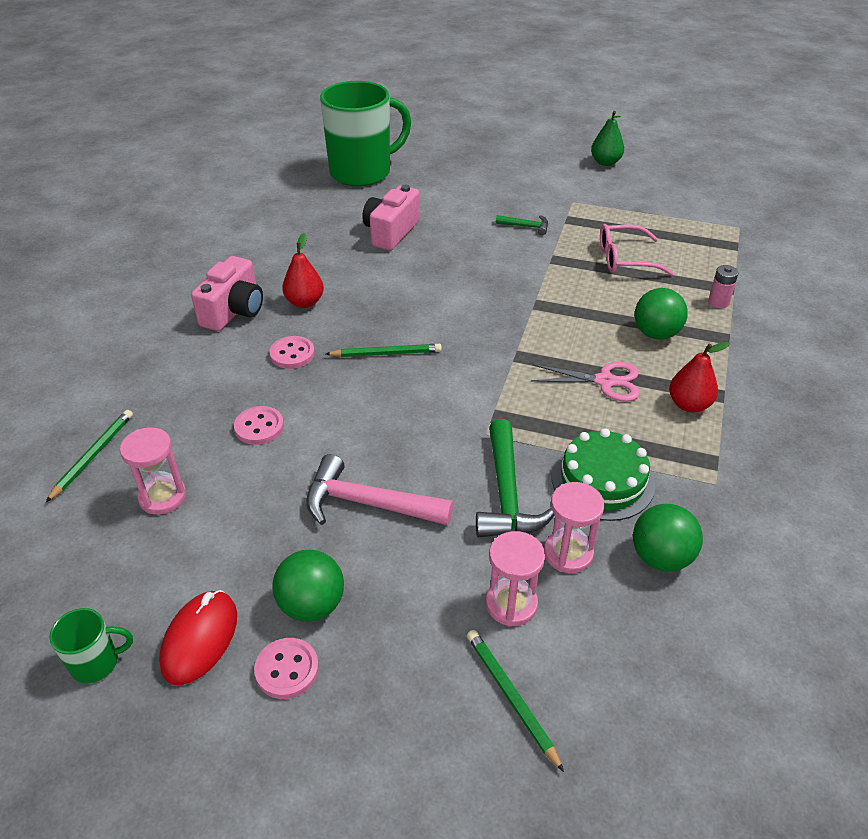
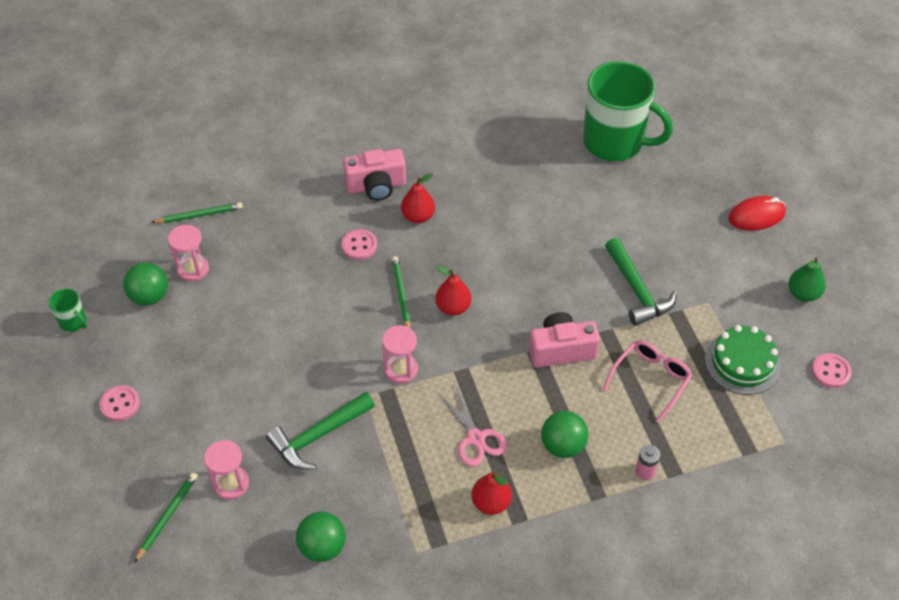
camera: 55 degrees right, 10 degrees up
red mouse [159,590,237,685] -> red mouse moved to [728,196,786,231]
pink button [234,406,284,445] -> pink button moved to [812,353,852,388]
green ball [272,550,344,622] -> green ball moved to [123,262,168,305]
pink hammer [306,454,454,525] -> none
green pencil [326,344,442,357] -> green pencil turned 150 degrees counterclockwise [392,256,411,328]
pink camera [362,185,420,251] -> pink camera moved to [529,312,600,368]
green hammer [496,215,548,235] -> green hammer [605,238,677,326], size x1.92
pink hourglass [544,482,605,573] -> pink hourglass moved to [382,325,418,384]
green cake [552,428,655,521] -> green cake moved to [705,325,781,395]
pink glasses [600,224,674,276] -> pink glasses turned 75 degrees clockwise [603,340,692,423]
none -> red pear [435,266,471,316]

